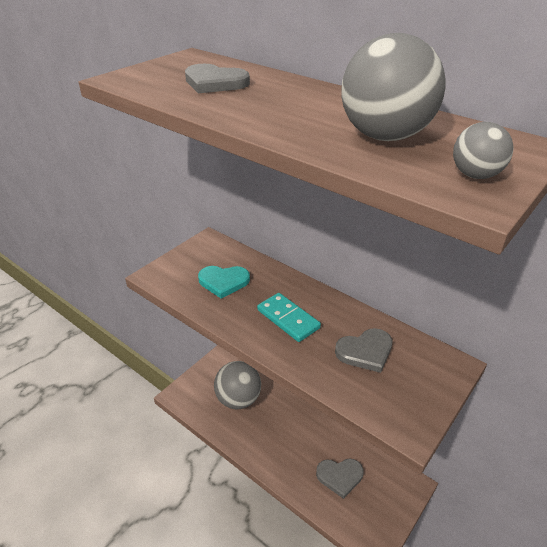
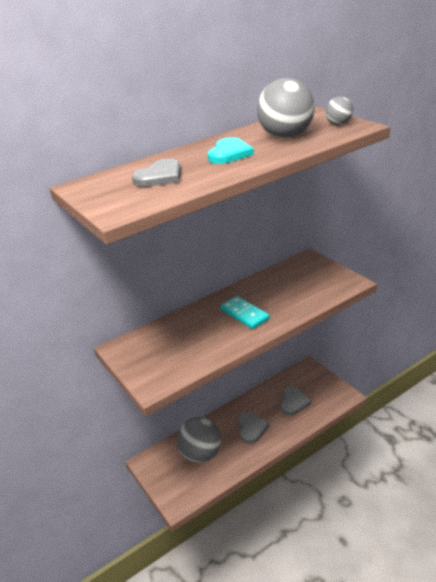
camera: 70 degrees left, 5 degrees down
turquoise heart [198,266,250,298] -> turquoise heart moved to [207,137,254,164]
turquoise domino [257,293,321,342] -> turquoise domino turned 75 degrees clockwise [220,296,270,329]
grey heart [335,328,392,373] -> grey heart moved to [238,412,270,444]

